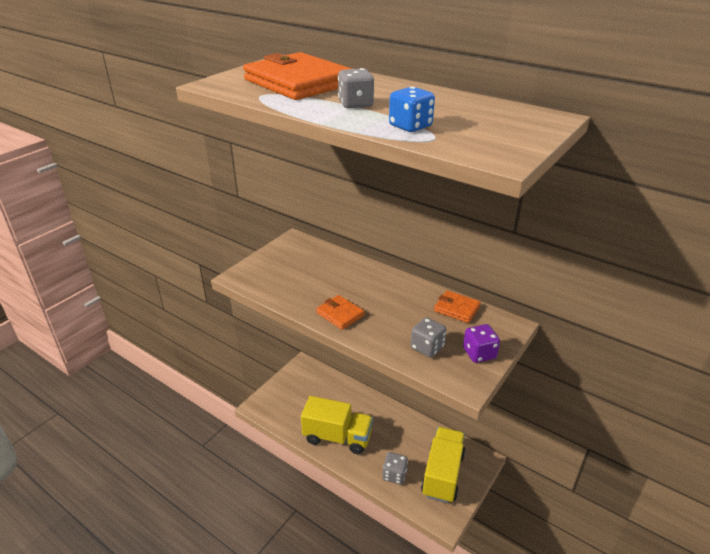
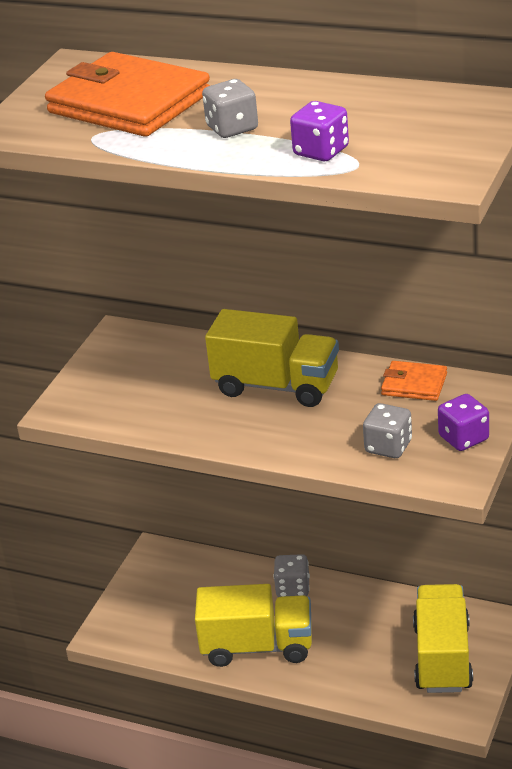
camera: 10 degrees left, 0 degrees up
orange wallet [316,295,365,330] -> none
grey dice [383,452,408,484] -> grey dice moved to [274,554,310,597]
blue dice [389,87,435,132] -> purple dice [290,101,349,161]
none -> yellow truck [205,309,339,407]

